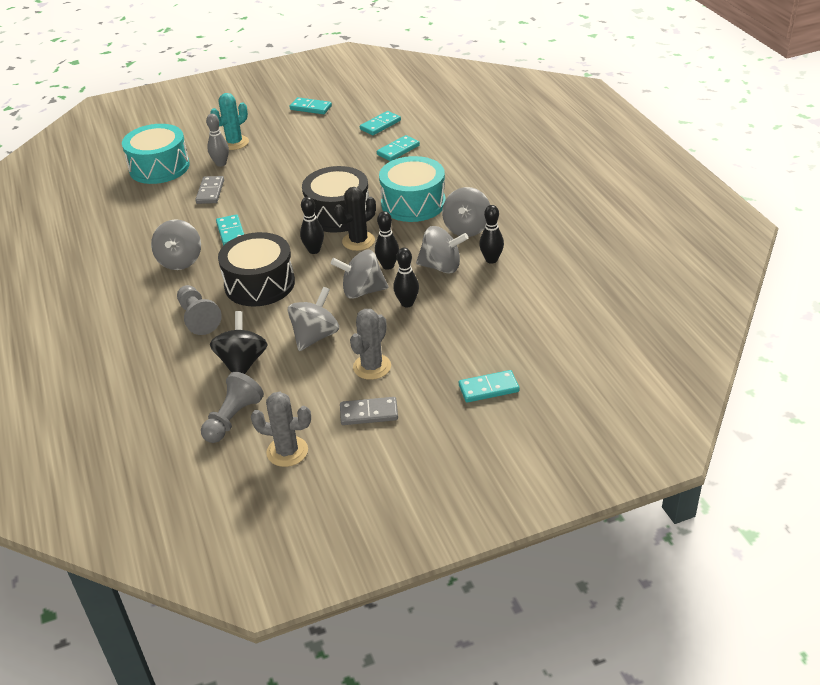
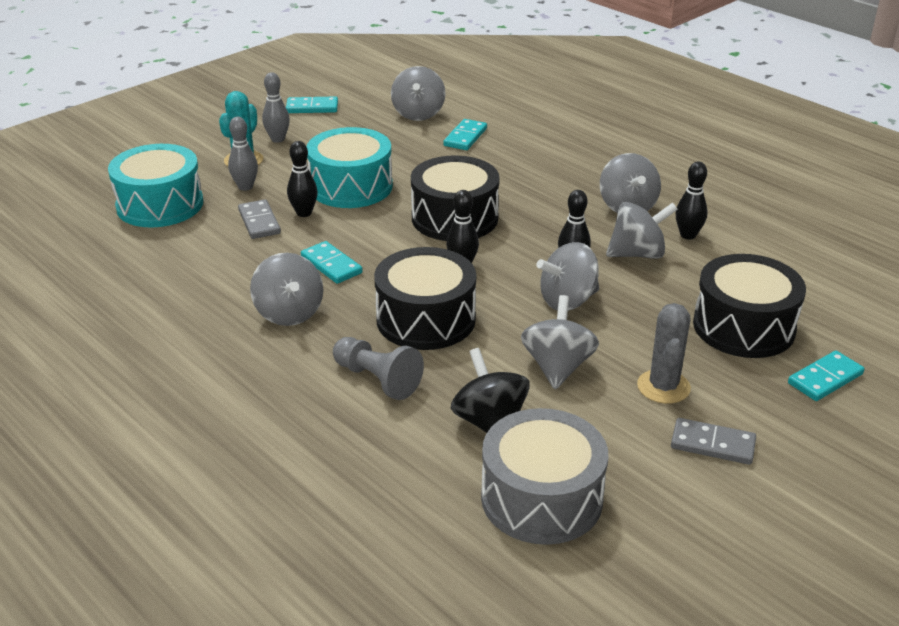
camera: 25 degrees left, 5 degrees down
grey pawn [201,372,264,443] -> grey drum [481,408,608,545]
grey cactus [251,392,311,467] -> none
black cactus [334,187,376,251] -> none
grey domino [340,397,398,425] -> grey domino turned 45 degrees clockwise [671,418,756,465]
turquoise domino [360,111,401,135] -> grey spinning top [391,66,446,121]
turquoise drum [379,156,445,222] -> turquoise drum moved to [306,127,393,208]
black bowling pin [393,248,419,307] -> black bowling pin moved to [287,141,318,217]
none -> grey bowling pin [262,72,290,143]
none -> black drum [693,254,806,358]

